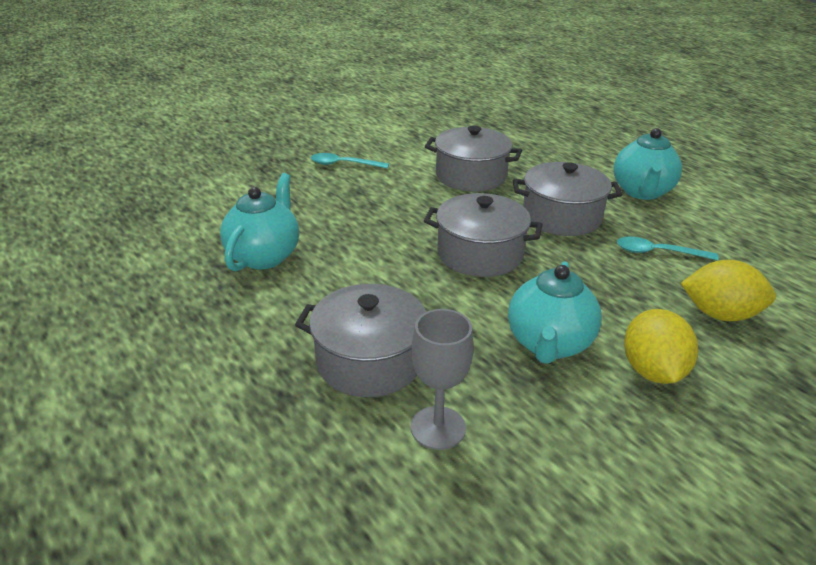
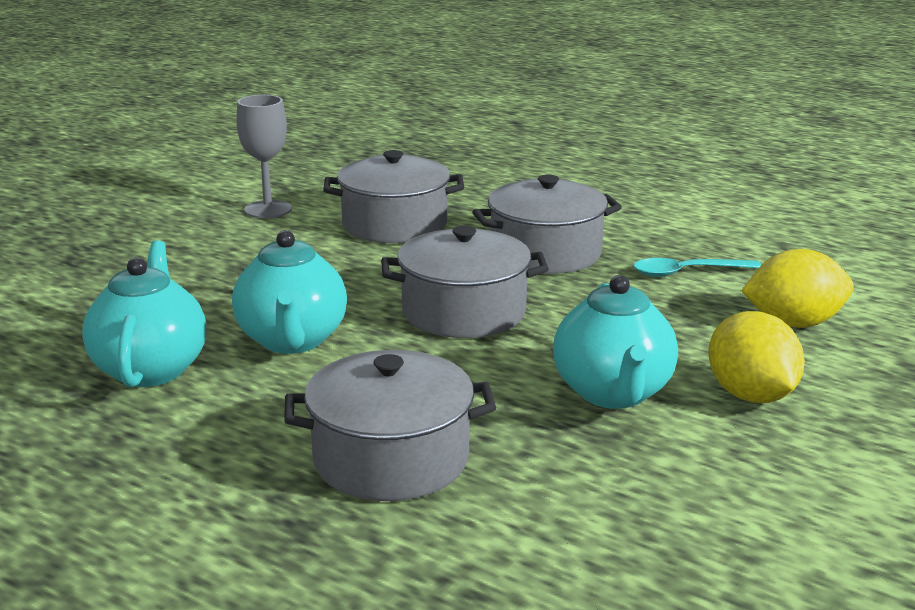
camera: 20 degrees left, 10 degrees down
turquoise spoon [311,153,389,169] -> none
grey goblet [411,309,474,450] -> grey goblet moved to [236,95,292,219]
turquoise teapot [613,128,682,200] -> turquoise teapot moved to [232,230,347,354]

